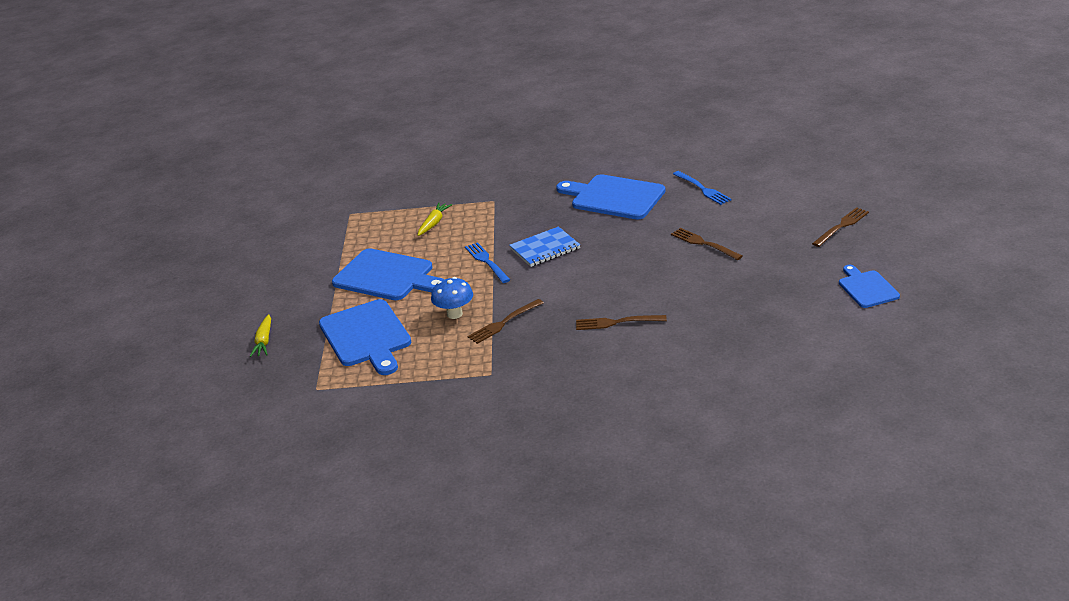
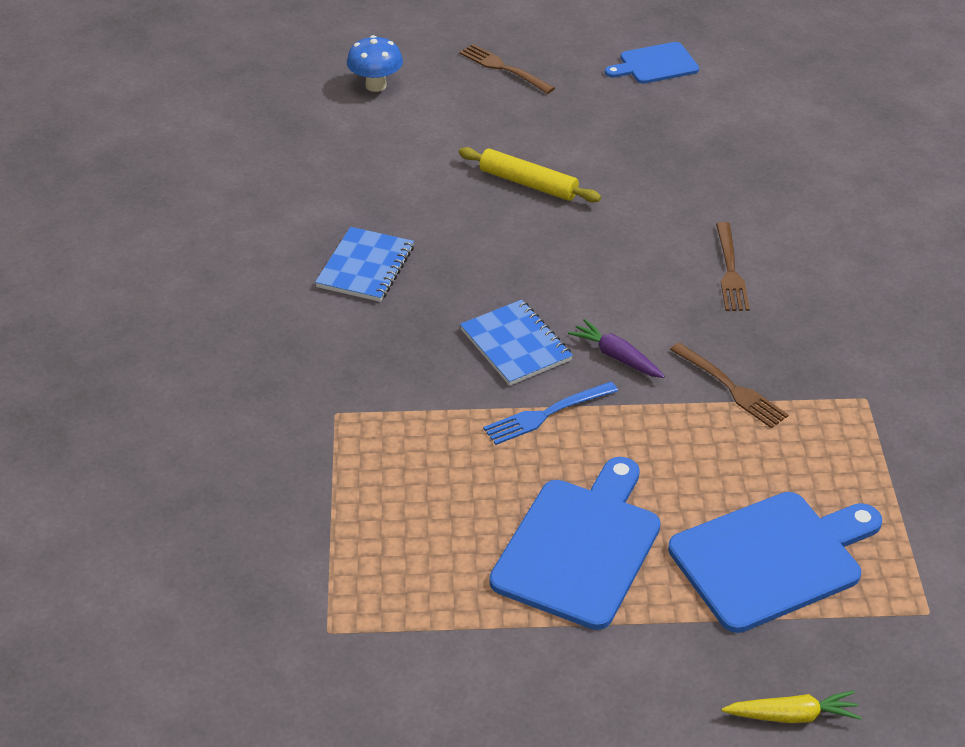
camera: 95 degrees left, 10 degrees up
yellow carrot [417,203,452,236] -> none
blue mushroom [431,277,473,319] -> blue mushroom moved to [347,35,403,92]
blue cutting board [556,174,666,219] -> blue notebook [315,227,414,302]
brown fork [671,228,743,260] -> yellow rolling pin [459,147,601,202]
blue fork [673,171,732,205] -> none
none -> purple carrot [568,319,665,378]

